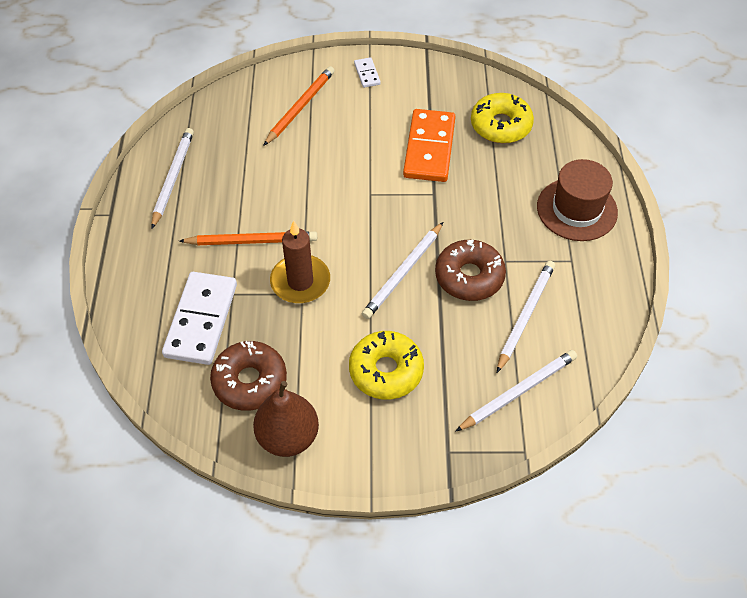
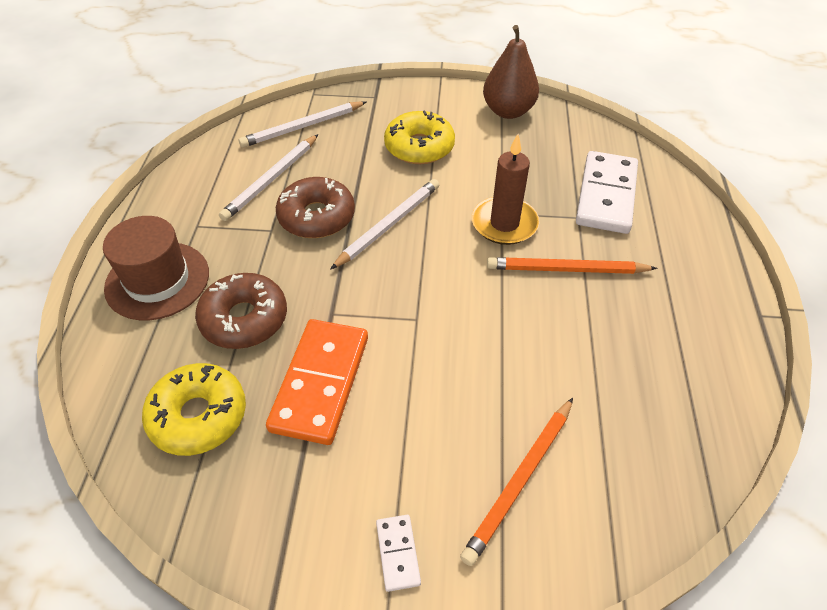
camera: 175 degrees left, 5 degrees down
white pencil [151,128,194,229] -> none
brown donut [210,341,287,411] -> brown donut moved to [195,273,287,349]

